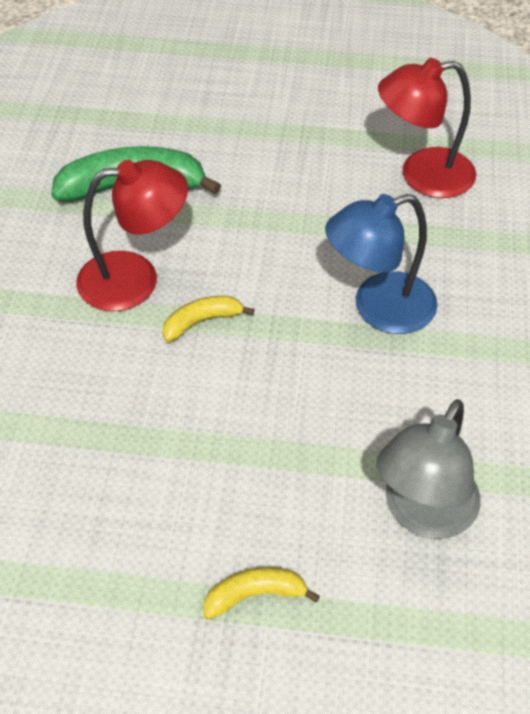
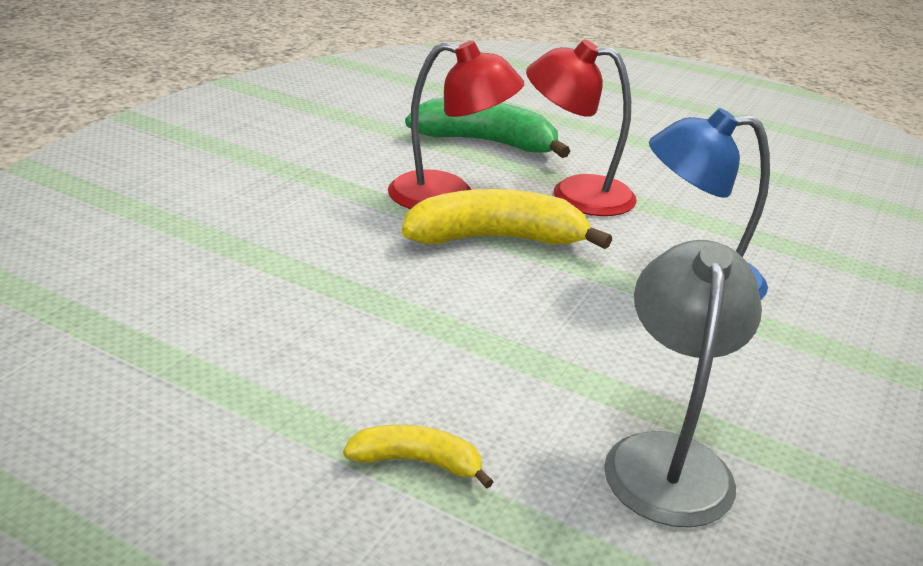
camera: 20 degrees right, 20 degrees down
yellow banana [162,296,254,342] -> yellow banana [402,189,612,249], size x1.93
grey lamp [377,399,481,539] -> grey lamp turned 135 degrees clockwise [604,240,762,528]
red lamp [378,58,476,198] -> red lamp moved to [526,40,637,216]

